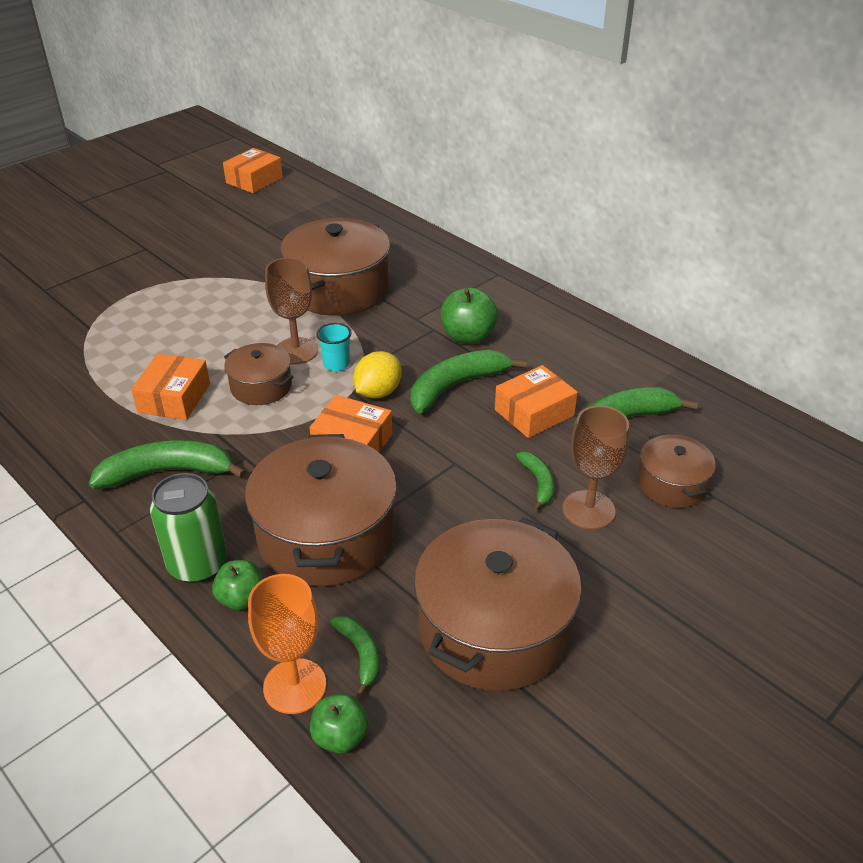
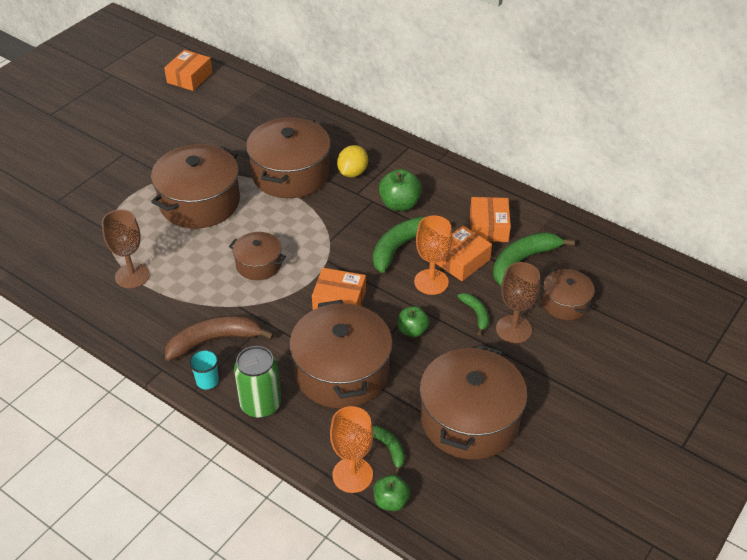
camera: 10 degrees left, 5 degrees up
green banana [89,440,246,489] -> brown banana [165,316,274,361]
orange box [131,354,210,420] -> orange box moved to [470,197,511,242]
green apple [212,560,263,610] -> green apple moved to [398,306,430,337]
brown goblet [265,257,318,365] -> brown goblet moved to [102,209,150,288]
turquoise cup [316,323,352,371] -> turquoise cup moved to [189,349,219,389]
yellow lemon [353,351,402,398] -> yellow lemon moved to [337,145,368,177]
none -> brown pot [151,144,240,229]
none -> orange goblet [414,216,452,295]

